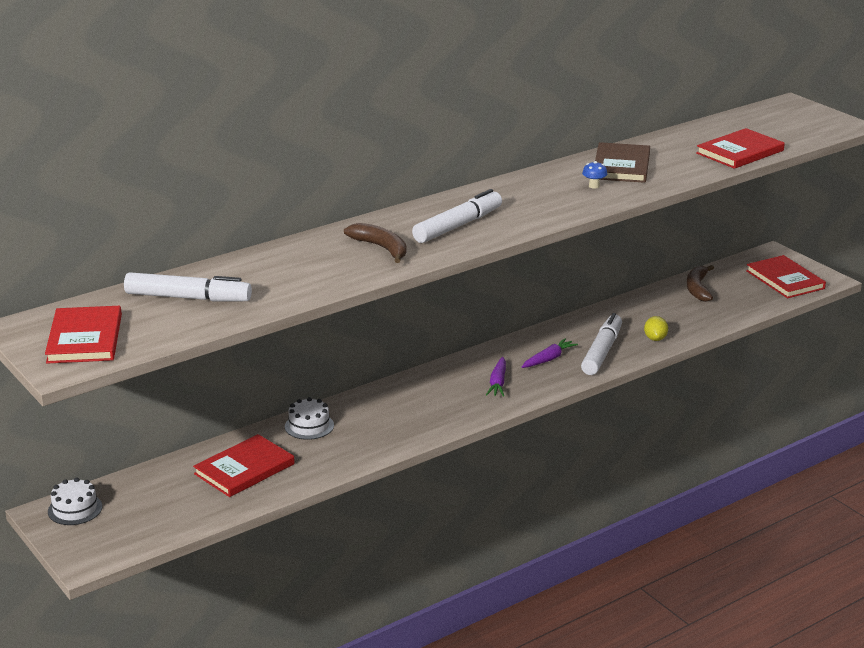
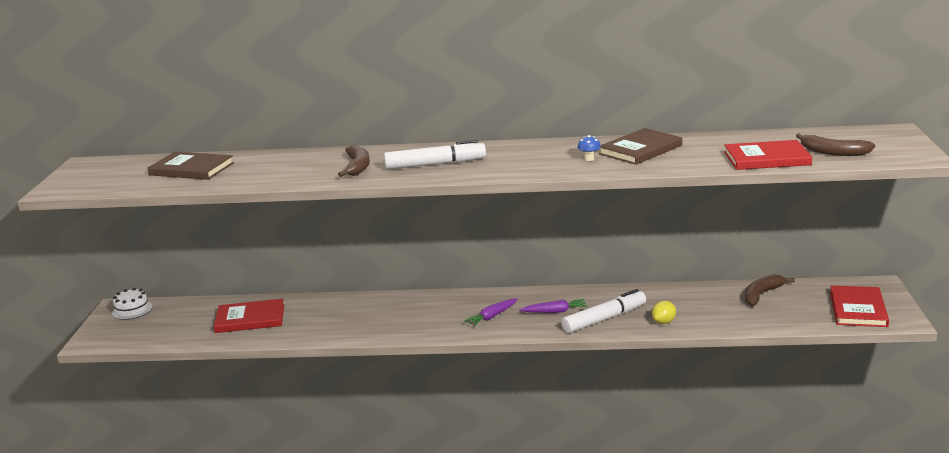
camera: 40 degrees right, 5 degrees down
red book [45,306,122,364] -> none
white marker [124,272,252,302] -> brown book [148,152,234,180]
white cake [285,397,334,440] -> none
none -> brown banana [796,134,875,156]

